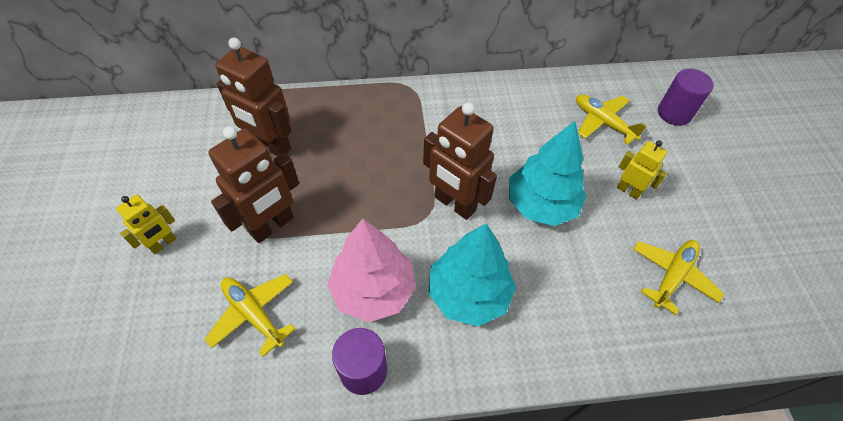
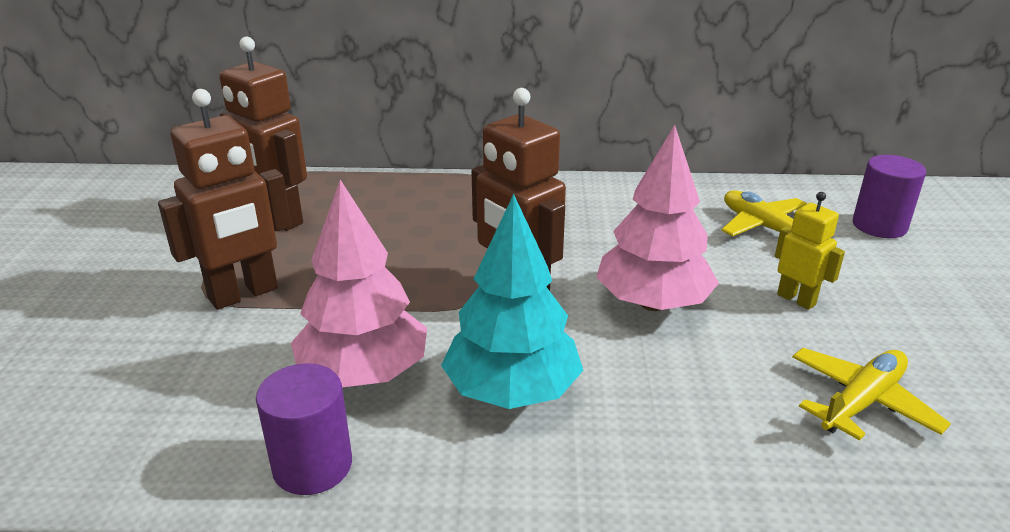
camera: 10 degrees right, 25 degrees down
yellow robot [116,195,176,254] -> none
yellow plane [205,274,296,357] -> none
turquoise tree [509,121,586,226] -> pink tree [596,125,719,311]

